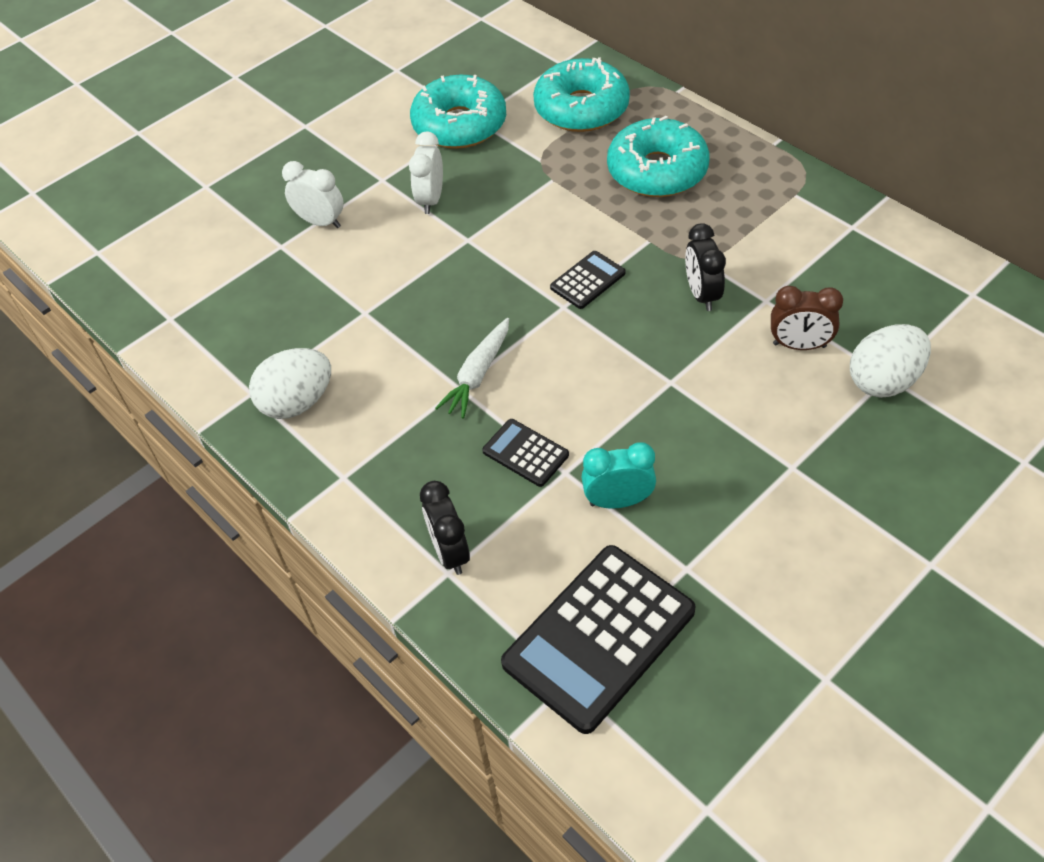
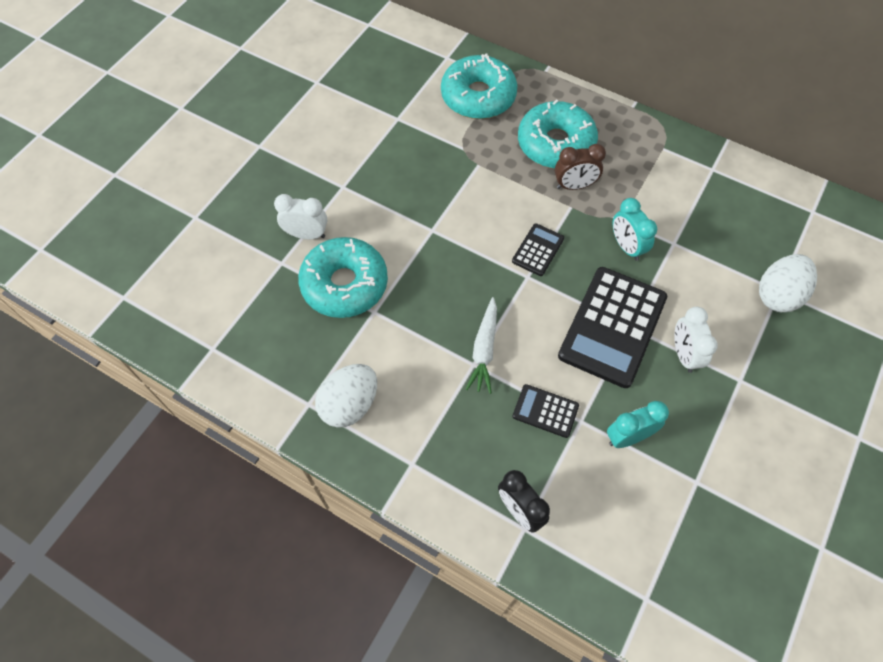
camera: 20 degrees left, 10 degrees up
white clock [409,131,443,214] -> white clock moved to [674,307,718,373]
turquoise donut [410,74,506,149] -> turquoise donut moved to [298,237,388,318]
black calculator [501,545,695,734] -> black calculator moved to [558,267,667,388]
black clock [685,223,726,311] -> turquoise clock [613,198,657,261]
brown clock [771,286,843,350] -> brown clock moved to [555,144,606,190]

